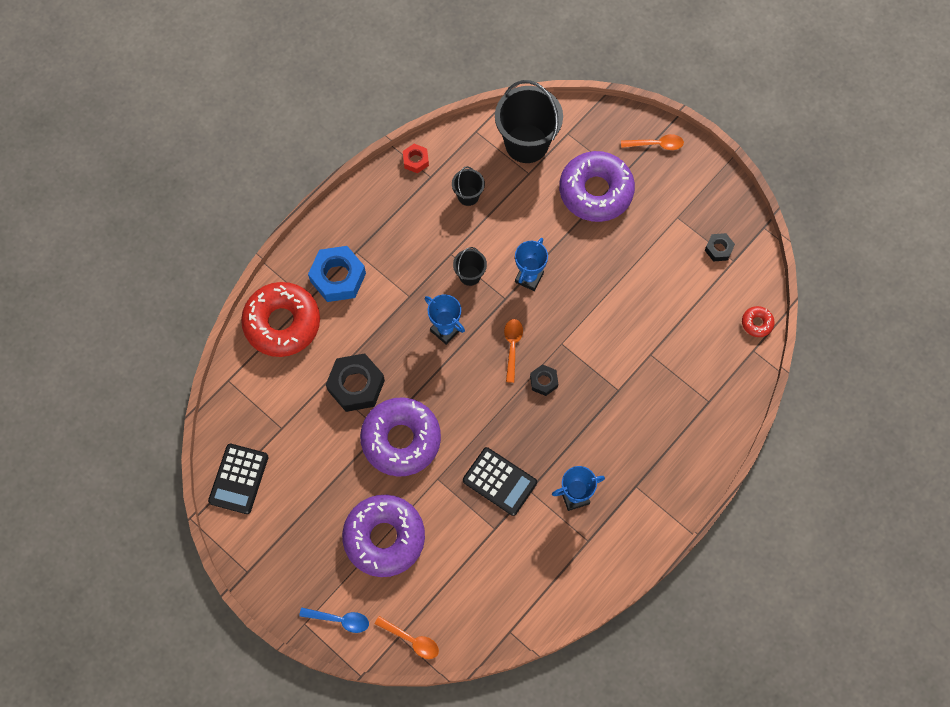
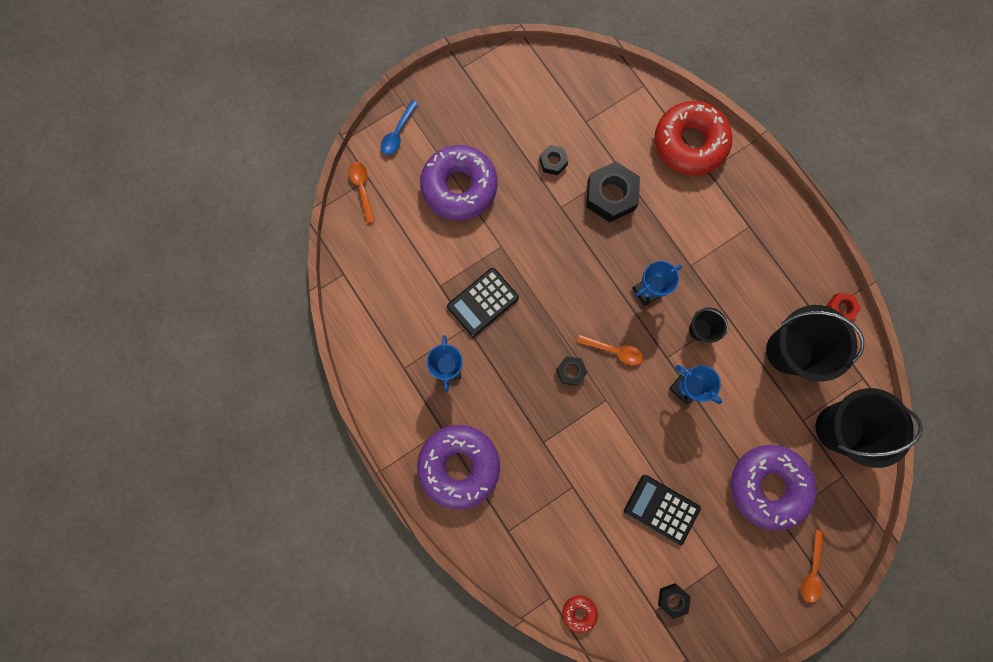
camera: 105 degrees right, 10 degrees up
black calculator [208,444,268,514] -> black calculator moved to [624,475,701,545]
blue nut [308,246,366,302] -> none
purple donut [360,397,441,477] -> purple donut moved to [417,425,500,509]
orange spoon [375,616,439,659] -> orange spoon turned 120 degrees clockwise [349,162,375,223]
black bucket [452,166,485,206] -> black bucket [766,305,864,382], size x2.05
none -> black nut [539,145,568,175]

